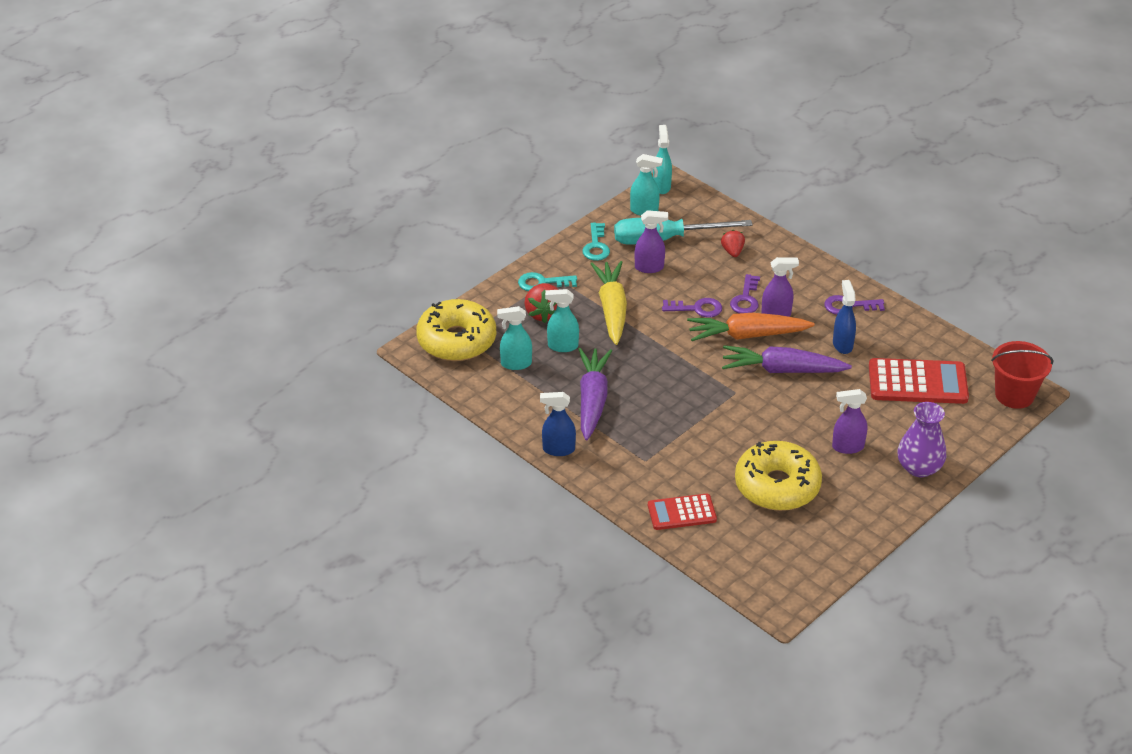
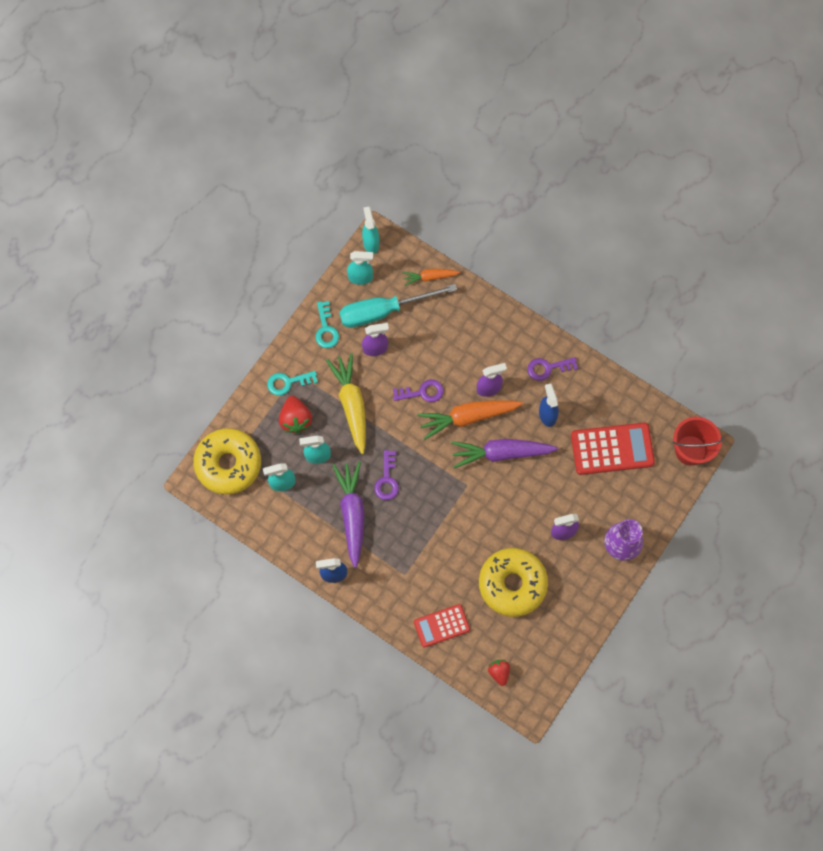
camera: 10 degrees left, 30 degrees up
red strawberry [721,230,745,257] -> red strawberry moved to [488,660,510,686]
purple key [730,274,760,313] -> purple key moved to [374,450,399,500]
none -> orange carrot [402,269,460,286]

